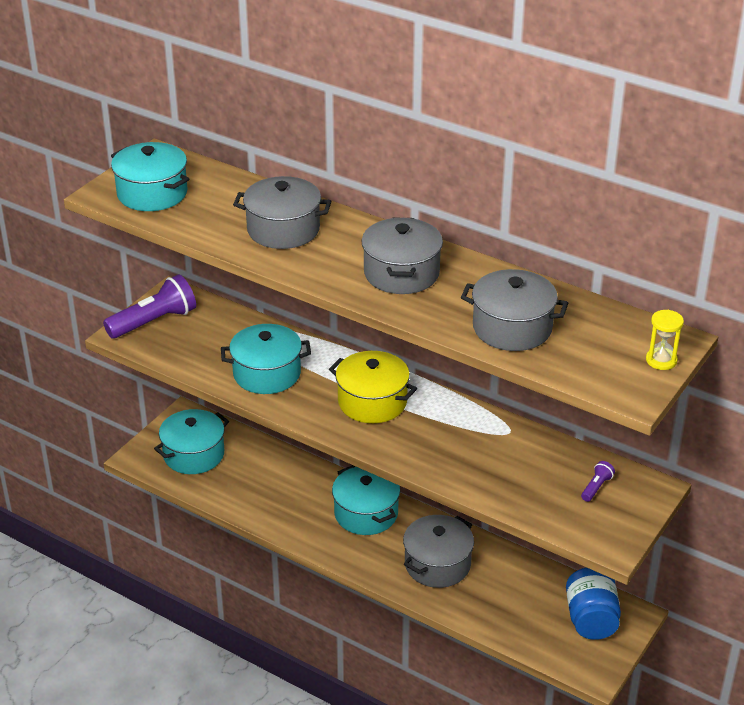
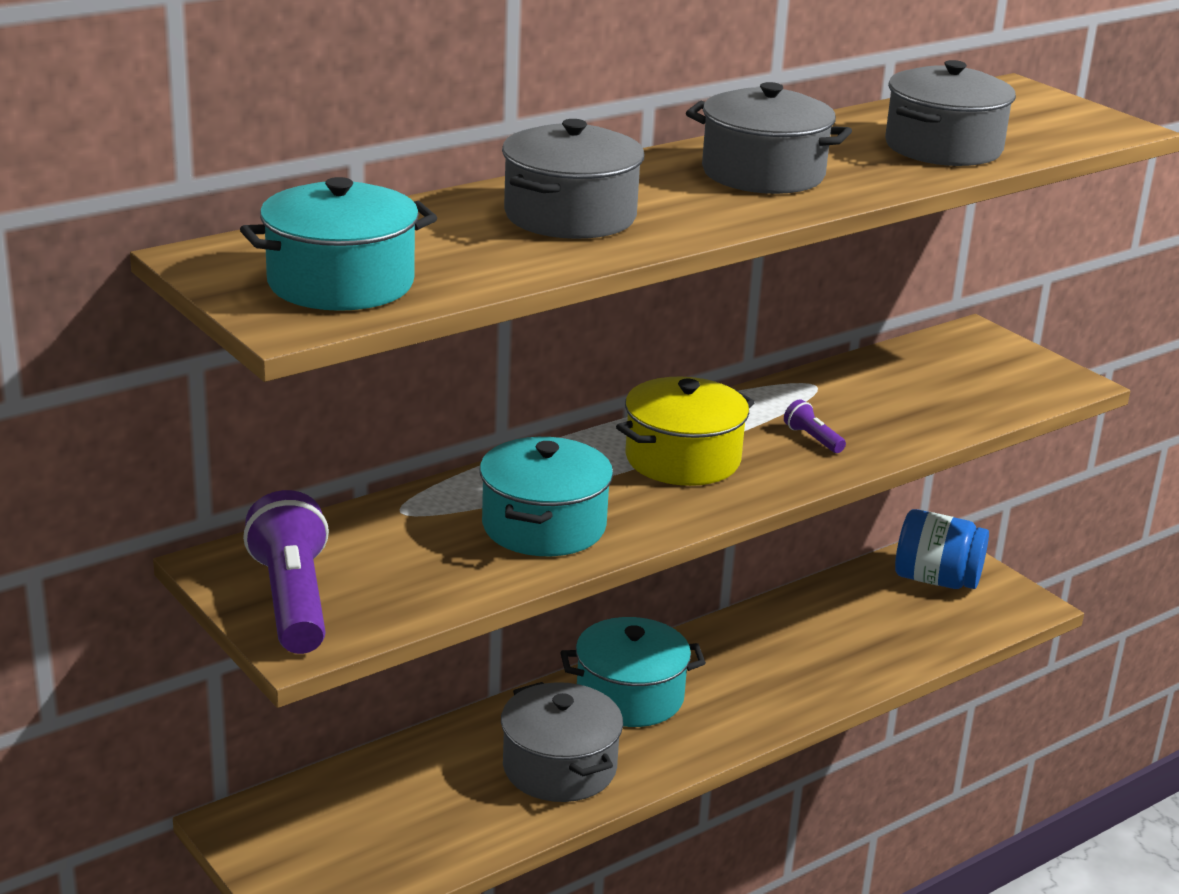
camera: 70 degrees left, 10 degrees down
turquoise pot [154,409,229,474] -> none
grey pot [403,515,474,588] -> grey pot moved to [501,682,623,802]
purple flashlight [581,461,615,502] -> purple flashlight moved to [784,399,846,453]
yellow hourglass [646,310,684,370] -> none

